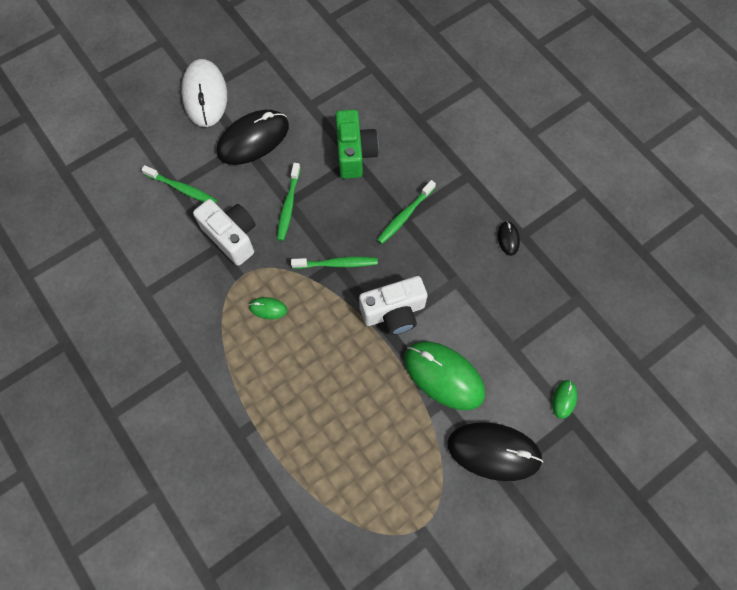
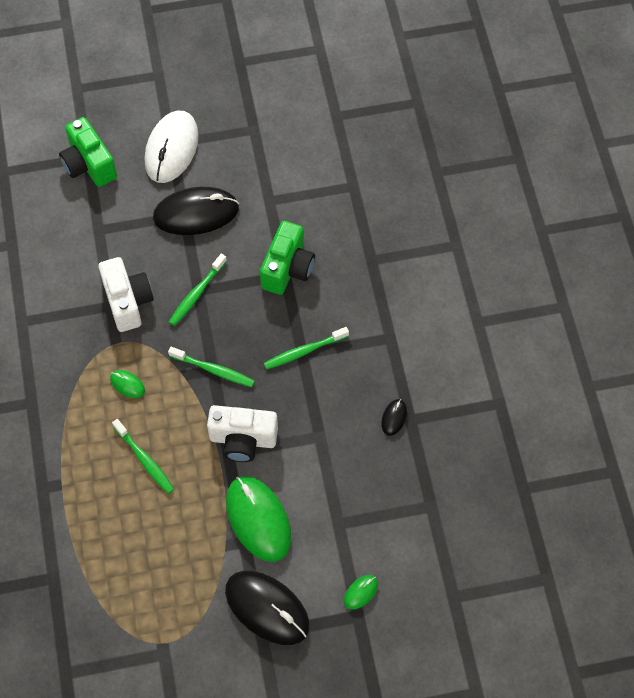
camera: 25 degrees right, 5 degrees down
green toothbrush [141,165,217,203] -> green toothbrush moved to [112,419,174,494]
none -> green camera [59,117,117,187]

